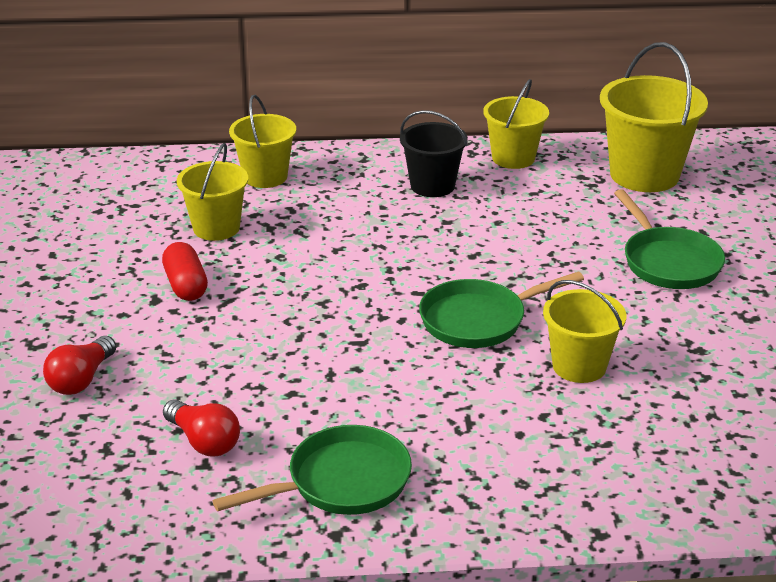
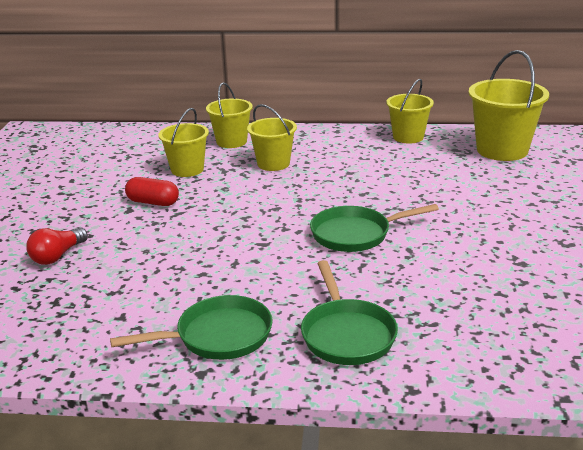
camera: 10 degrees right, 5 degrees down
red capsule [162,242,208,301] -> red capsule turned 60 degrees counterclockwise [125,177,179,206]
red light bulb [163,399,240,456] -> none
black bucket [400,110,468,197] -> none
yellow bucket [543,280,626,383] -> yellow bucket moved to [247,104,297,171]
green pan [614,189,725,289] -> green pan moved to [301,260,398,365]

